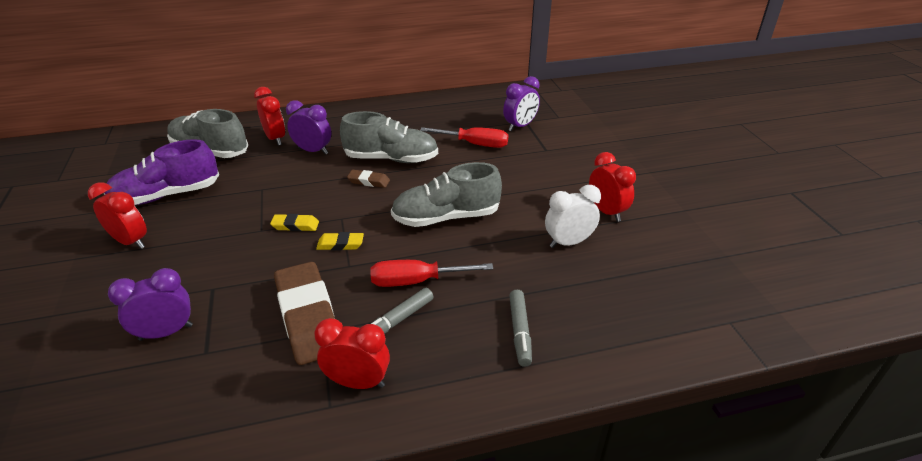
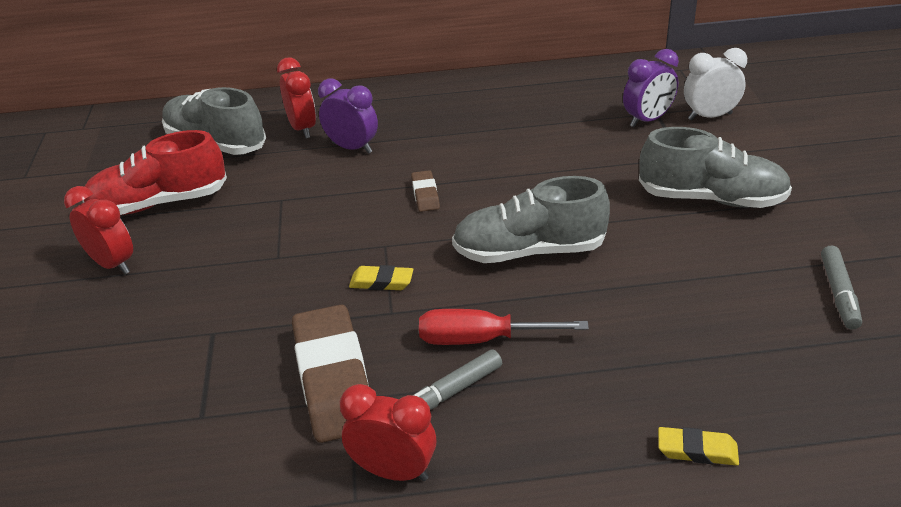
camera: 10 degrees right, 0 degrees up
purple shoe [104,139,219,205] -> red shoe [82,130,227,215]
purple clock [108,268,193,341] -> none
yellow eraser [270,214,319,231] -> yellow eraser moved to [658,427,739,466]
grey shoe [340,111,438,163] -> grey shoe moved to [639,127,792,208]
brown eraser [347,170,390,188] -> brown eraser turned 60 degrees clockwise [411,170,440,212]
red screwdriver [420,127,509,148] -> none
grey marker [509,290,532,367] -> grey marker moved to [821,245,862,329]
white clock [545,185,601,248] -> white clock moved to [684,48,747,121]
red clock [589,152,636,222] -> none

